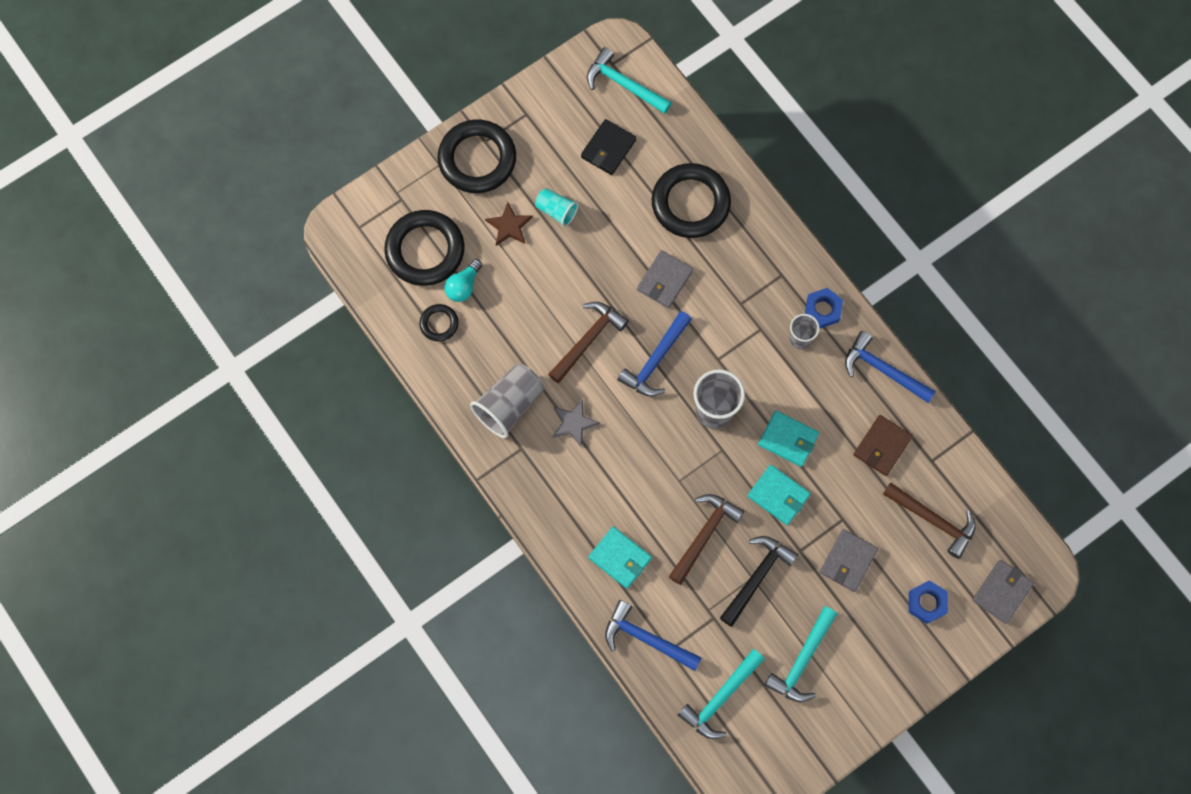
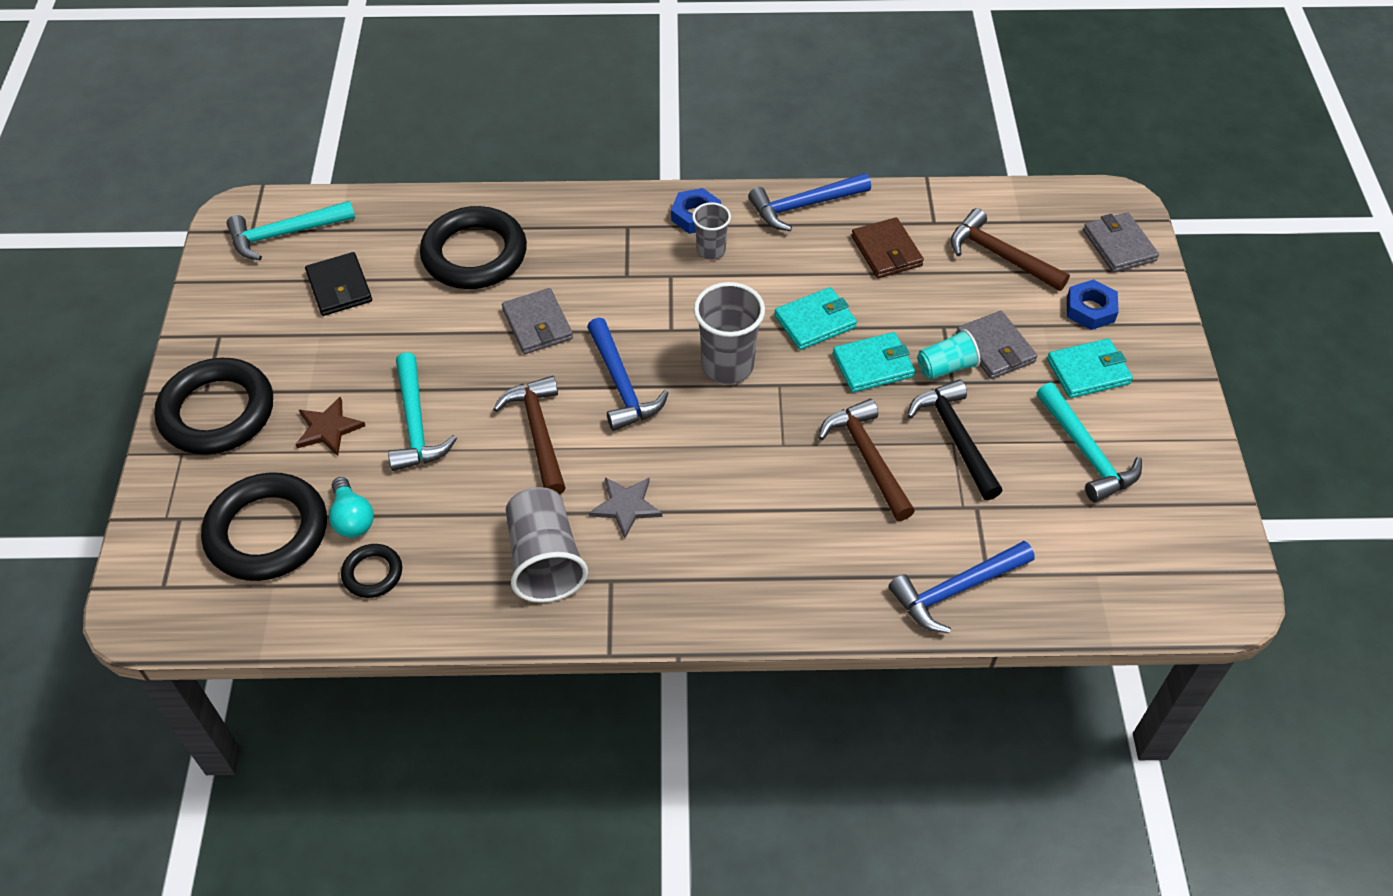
camera: 55 degrees left, 20 degrees down
turquoise cup [535,188,578,227] -> turquoise cup moved to [917,329,980,380]
turquoise wallet [588,527,652,589] -> turquoise wallet moved to [1047,339,1133,398]
turquoise hammer [678,649,764,739] -> turquoise hammer moved to [388,352,457,471]
brown hammer [883,482,976,559] -> brown hammer turned 120 degrees counterclockwise [950,208,1070,291]

